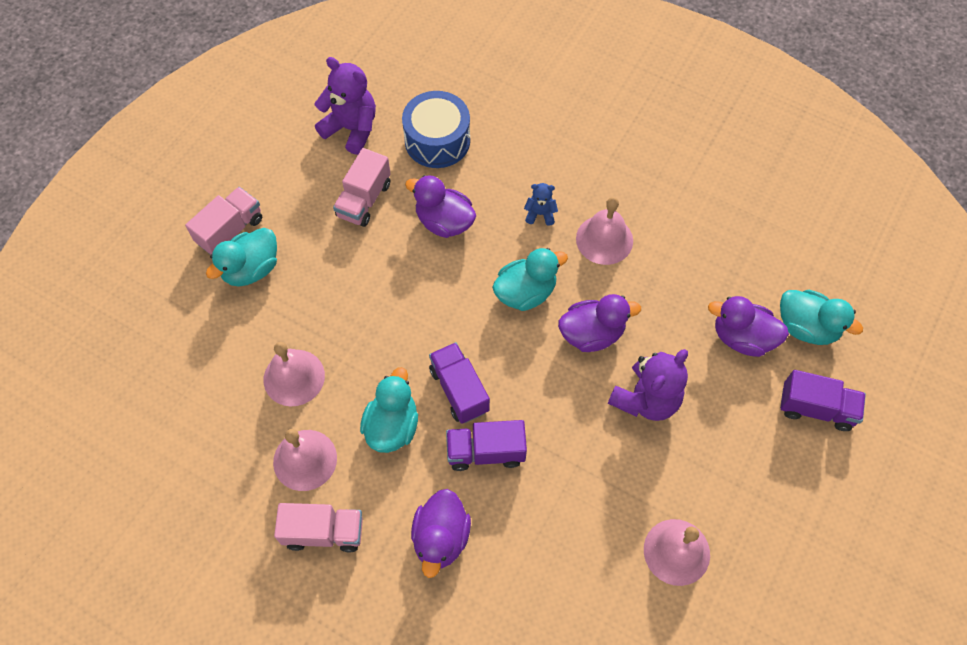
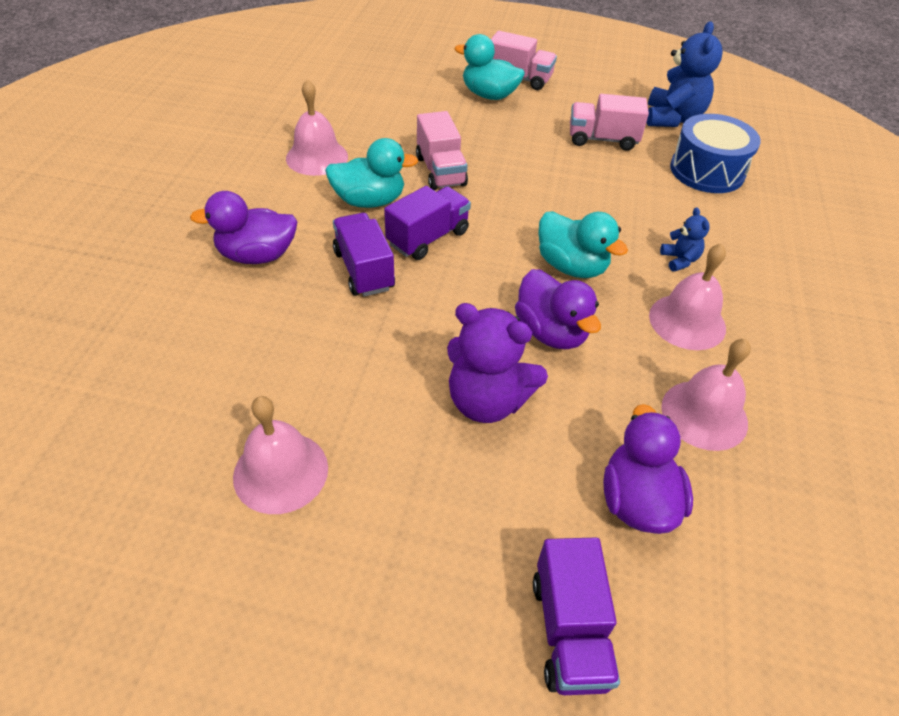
camera: 70 degrees right, 15 degrees down
pink bell [264,342,325,406] -> pink bell moved to [661,339,751,451]
pink truck [274,503,363,552] -> pink truck moved to [416,111,468,190]
purple teddy bear [315,57,376,155] -> blue teddy bear [647,21,723,127]
purple duck [405,175,476,238] -> none
turquoise duck [780,290,863,345] -> none

